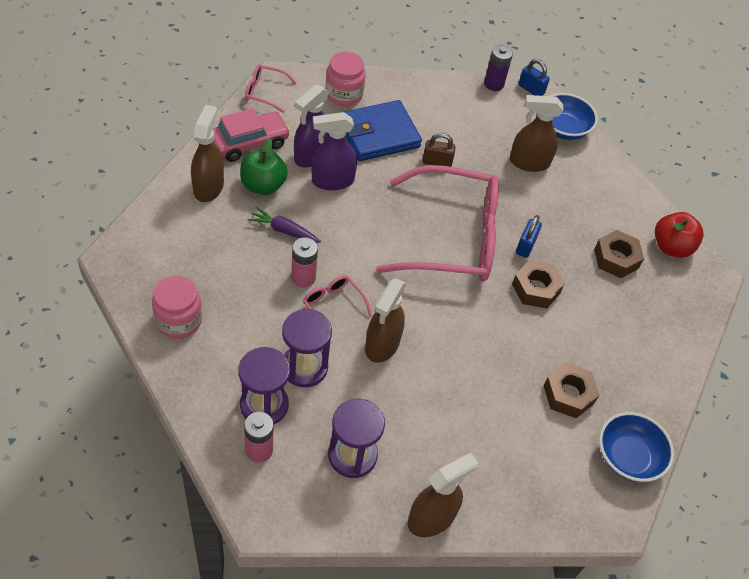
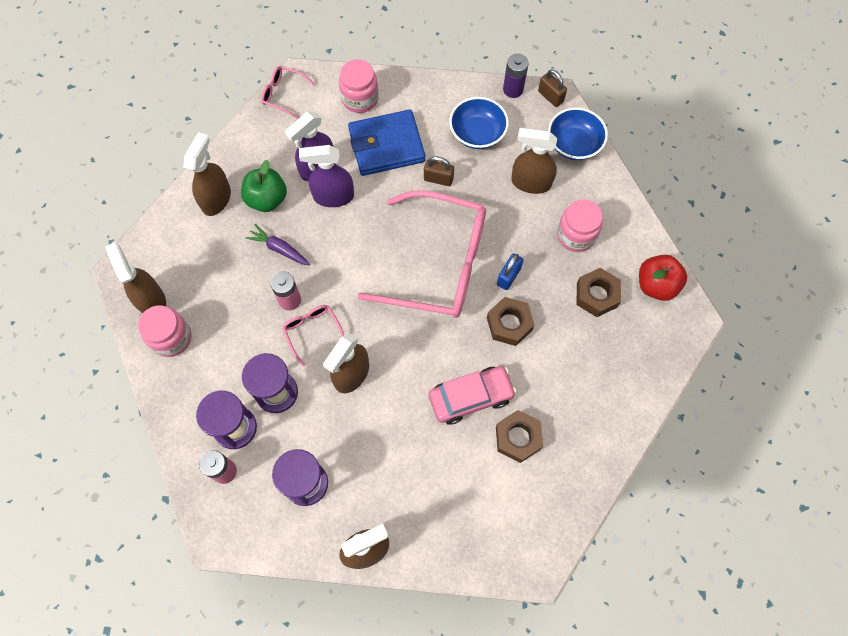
camera: 15 degrees right, 15 degrees up
pink car [213,108,290,162] -> pink car moved to [429,366,517,425]
blue padlock [519,59,550,96] -> brown padlock [538,69,567,107]
blue bowl [599,412,674,482] -> blue bowl moved to [449,97,509,149]
none -> brown spray bottle [105,243,166,314]
none -> pink jar [557,199,603,252]

